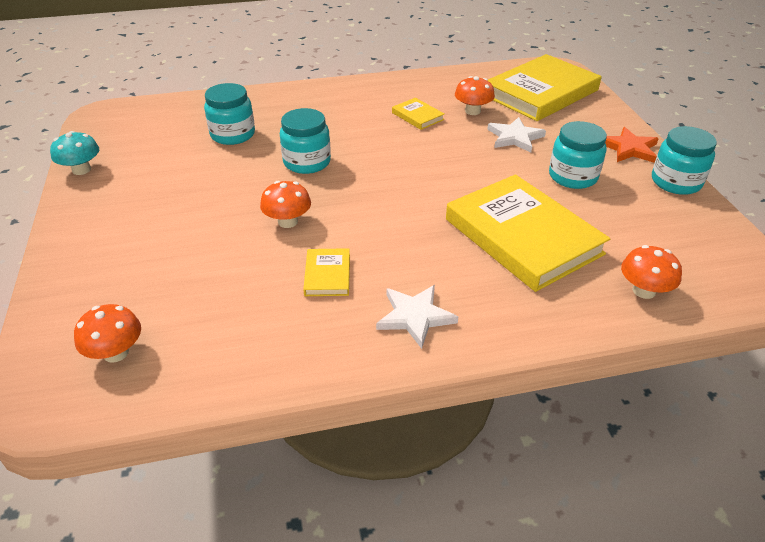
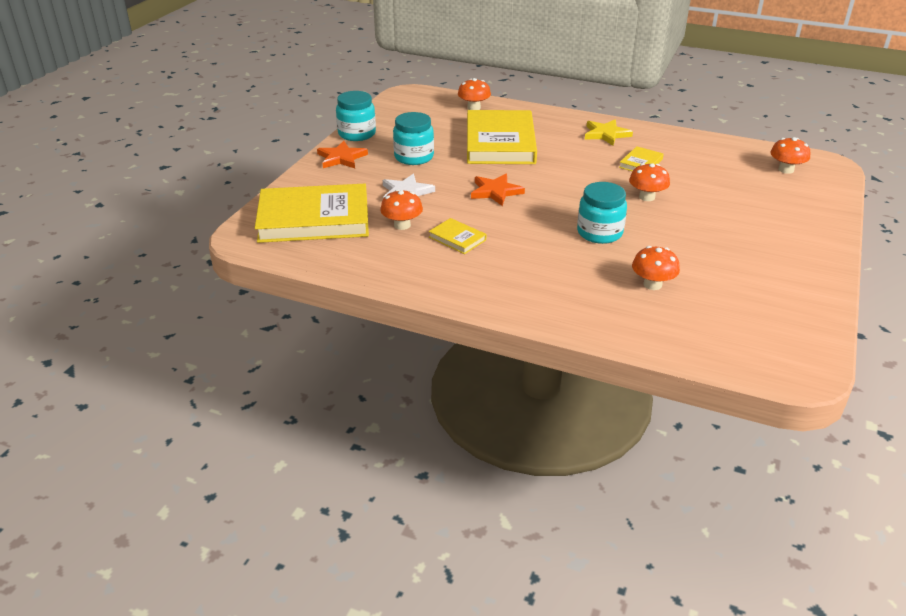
camera: 145 degrees left, 5 degrees down
turquoise mushroom [50,131,99,175] -> none
turquoise jar [204,83,255,145] -> orange mushroom [632,246,680,290]
white star [376,285,458,349] -> yellow star [585,120,633,146]
yellow book [392,98,444,130] -> yellow book turned 45 degrees counterclockwise [429,218,486,254]
none -> orange star [471,174,525,206]

